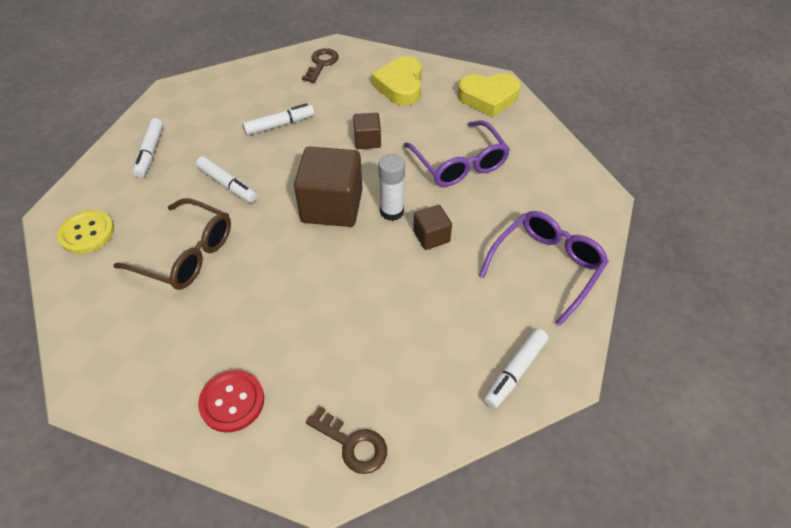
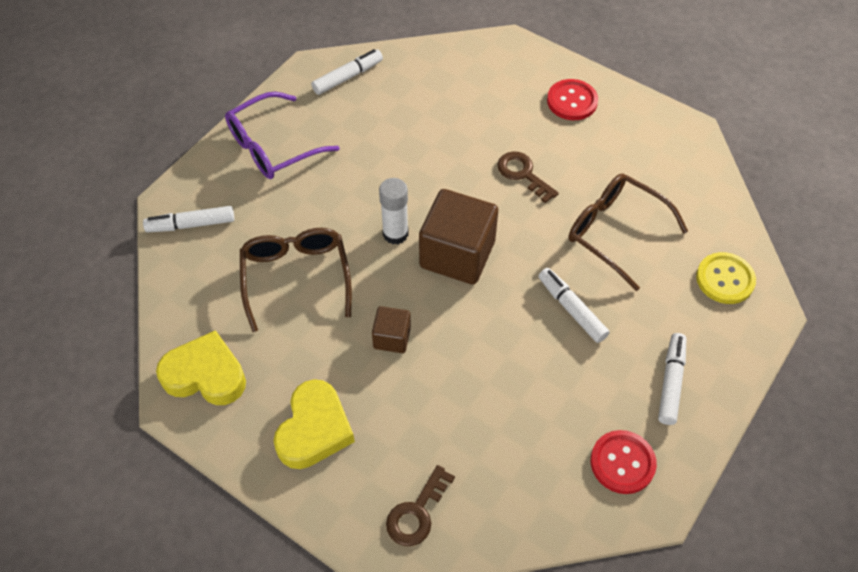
camera: 165 degrees left, 5 degrees up
white marker [243,103,315,136] -> white marker moved to [143,206,234,232]
brown key [306,406,387,474] -> brown key moved to [497,151,559,203]
purple glasses [404,120,510,187] -> brown glasses [240,228,352,332]
brown cube [413,205,452,250] -> none
none -> red button [591,430,657,494]

